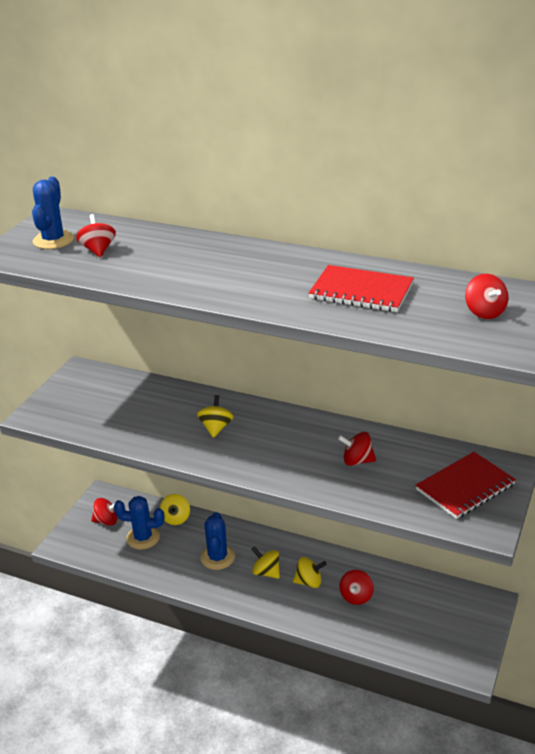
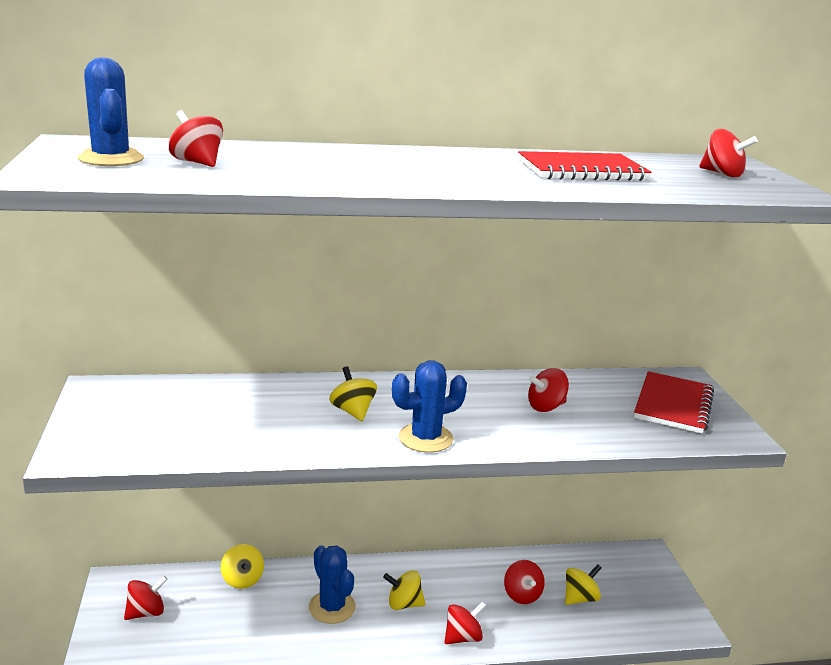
camera: 35 degrees left, 10 degrees down
blue cactus [114,496,164,549] -> blue cactus moved to [392,360,467,453]
yellow spinning top [293,557,327,588] -> yellow spinning top moved to [565,564,602,605]
none -> red spinning top [444,602,486,644]

